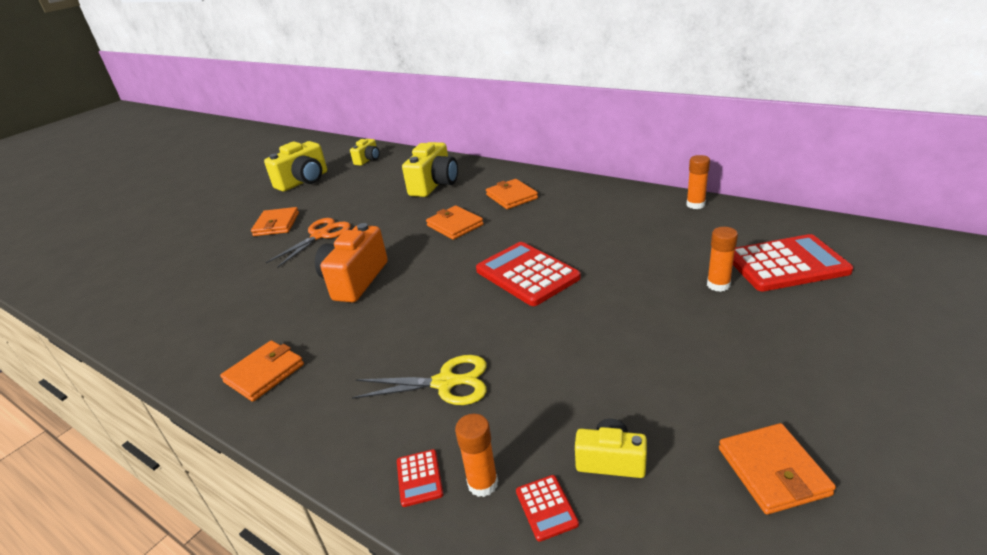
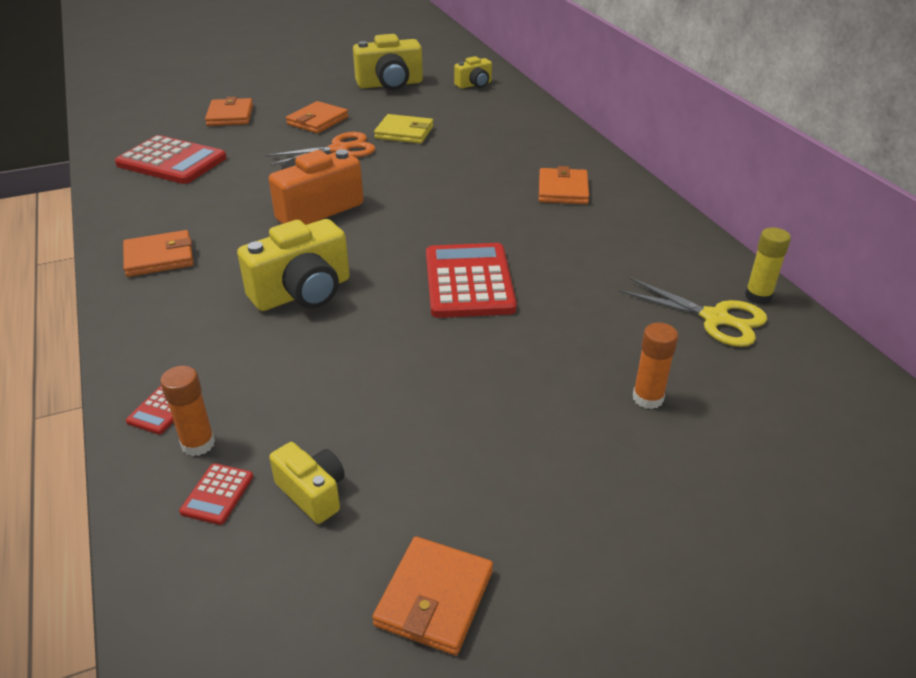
camera: 30 degrees right, 5 degrees up
yellow scissors [352,355,487,405] -> yellow scissors moved to [619,277,767,347]
yellow camera [402,142,458,197] -> yellow camera moved to [237,219,350,311]
orange wallet [426,206,483,240] -> orange wallet moved to [205,97,253,126]
orange glue stick [686,155,710,209] -> yellow glue stick [745,227,791,304]
red calculator [733,234,853,291] -> red calculator moved to [115,135,227,184]
none -> yellow wallet [374,114,433,144]

